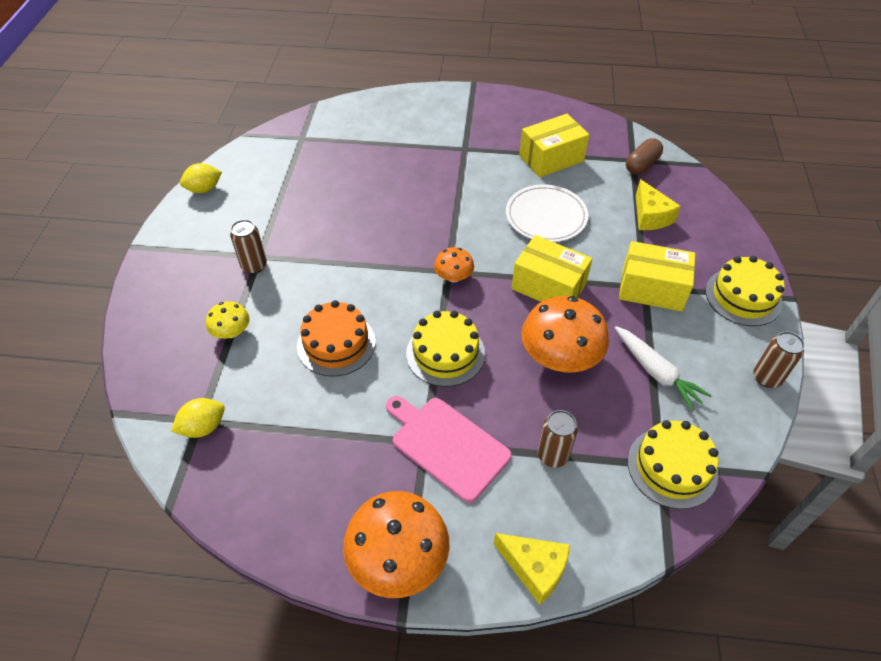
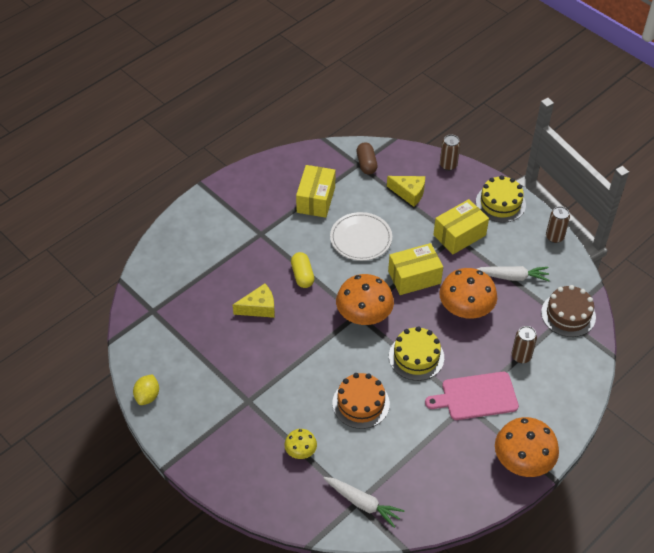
camera: 50 degrees left, 0 degrees up
yellow lemon [171,398,225,438] -> white carrot [324,477,405,528]
brown can [230,220,267,274] -> brown can moved to [440,134,460,171]
orange mushroom [434,247,474,282] -> orange mushroom [336,274,394,325], size x1.93
yellow cheese [494,533,570,605] -> yellow cheese moved to [233,283,275,318]
yellow cake [628,420,719,509] -> brown cake [541,285,596,337]
none -> yellow capsule [291,252,314,288]

